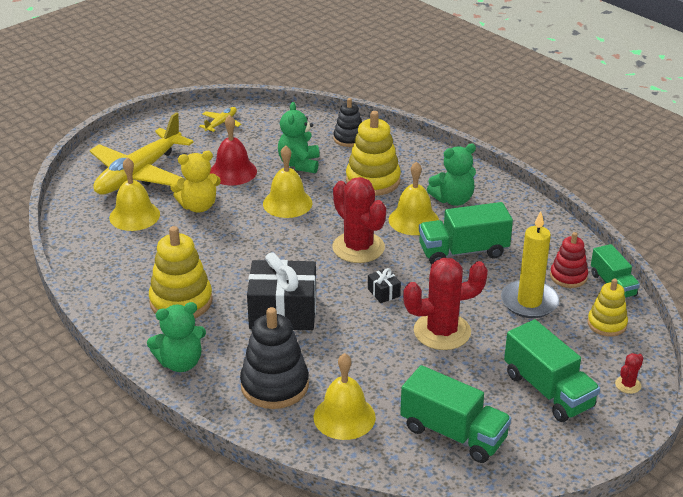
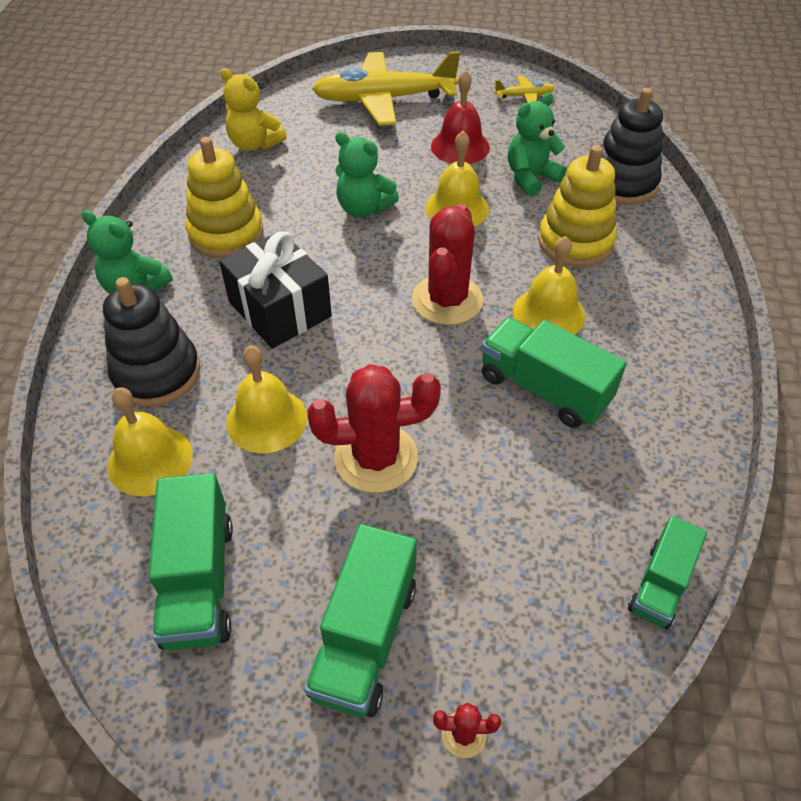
camera: 50 degrees right, 15 degrees up
yellow bell [109,157,160,231] -> yellow bell moved to [226,345,307,453]
yellow teddy bear [170,151,221,213] -> yellow teddy bear moved to [221,68,287,151]
black stacking toy [334,98,362,147] -> black stacking toy [601,88,663,205], size x1.64
black gift [368,268,401,303] -> none
red cactus [403,258,488,350] -> red cactus turned 45 degrees counterclockwise [307,364,441,493]
green teddy bear [427,143,476,206] -> green teddy bear moved to [335,132,399,217]
yellow candle [501,211,559,318] -> none
red stacking toy [550,232,588,288] -> none
yellow stacking toy [587,278,628,337] -> none

